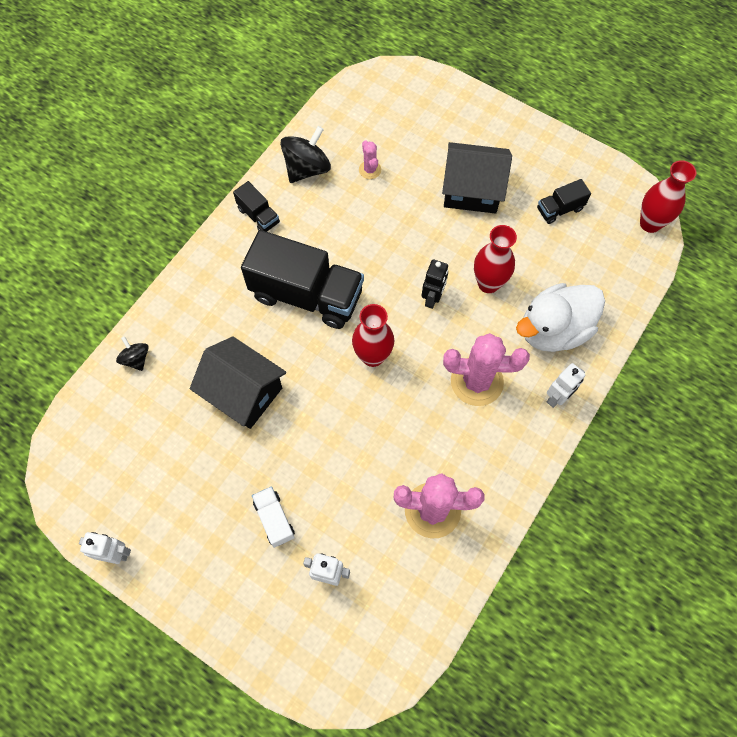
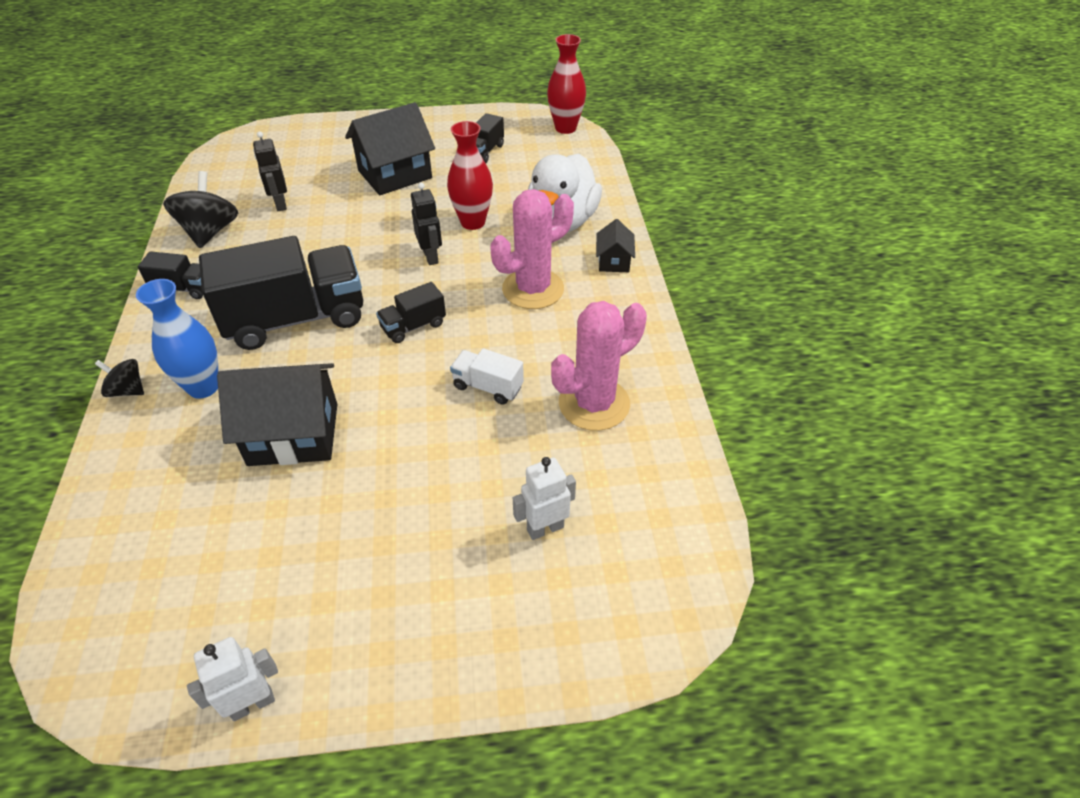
camera: 40 degrees left, 20 degrees down
black spinning top [116,336,149,371] -> black spinning top moved to [95,359,144,397]
white truck [252,486,295,548] -> white truck moved to [450,348,524,405]
red vase [352,304,394,367] -> black truck [376,282,446,343]
pink cactus [359,140,381,179] -> black robot [253,131,287,211]
white robot [547,363,585,408] -> black house [596,219,635,272]
none -> blue vase [136,279,218,399]

